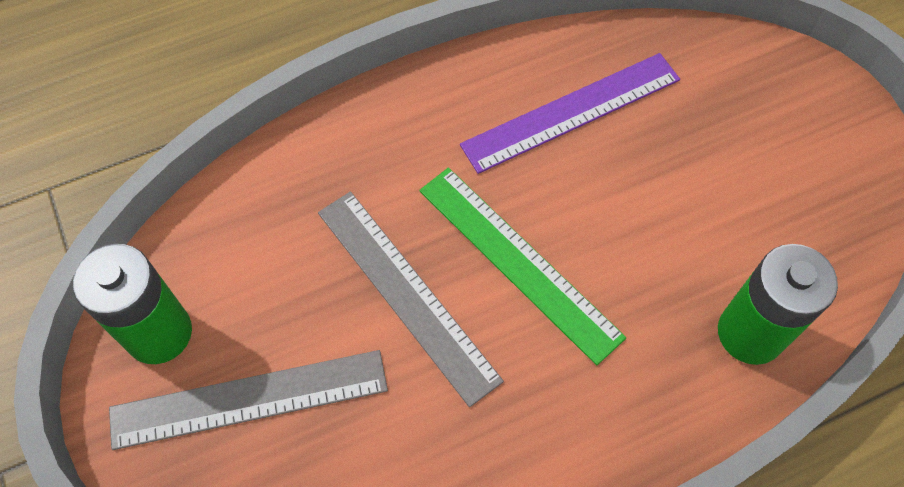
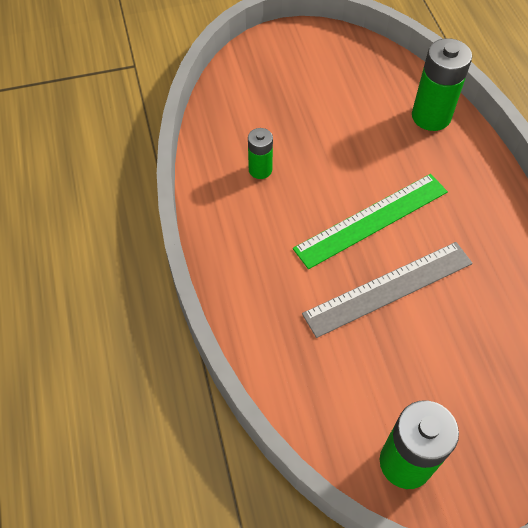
camera: 80 degrees left, 5 degrees down
grey ruler [109,350,388,450] -> none
purple ruler [460,53,680,174] -> green battery [248,128,273,179]

